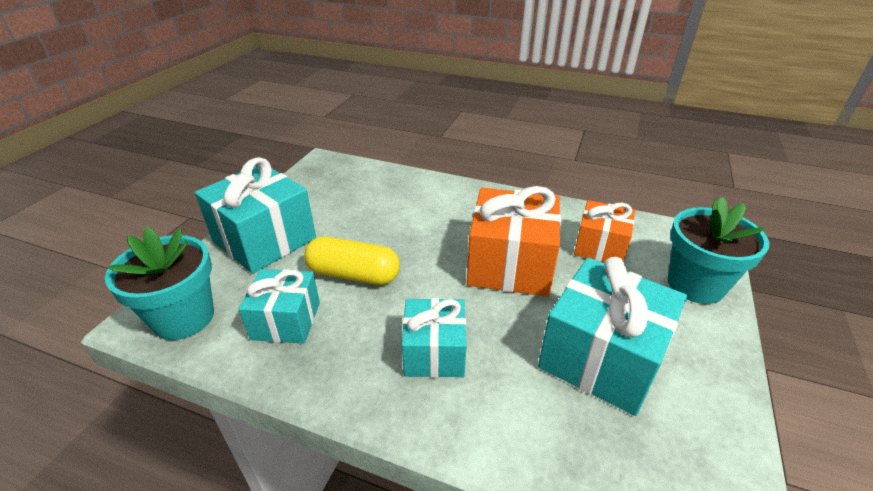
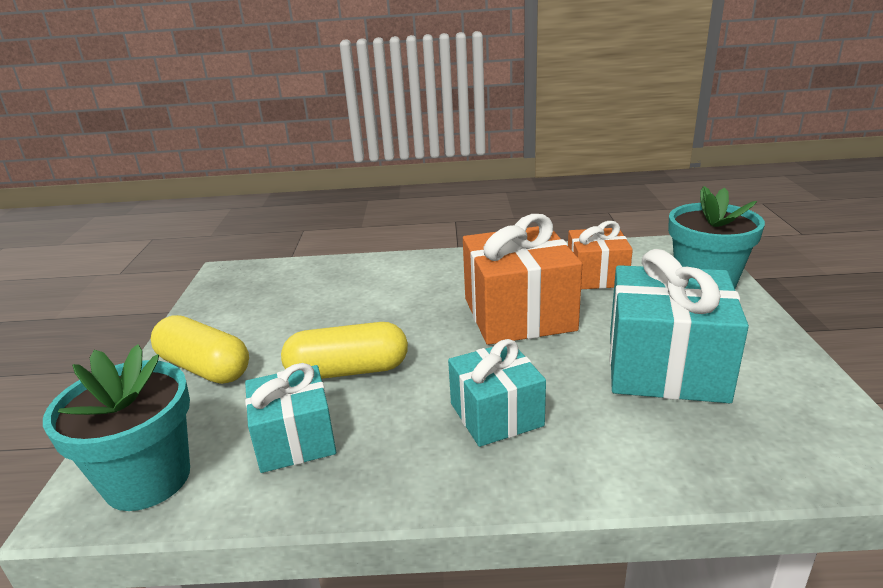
camera: 20 degrees left, 10 degrees down
turquoise gift [195,157,316,274] -> yellow capsule [151,315,249,384]

